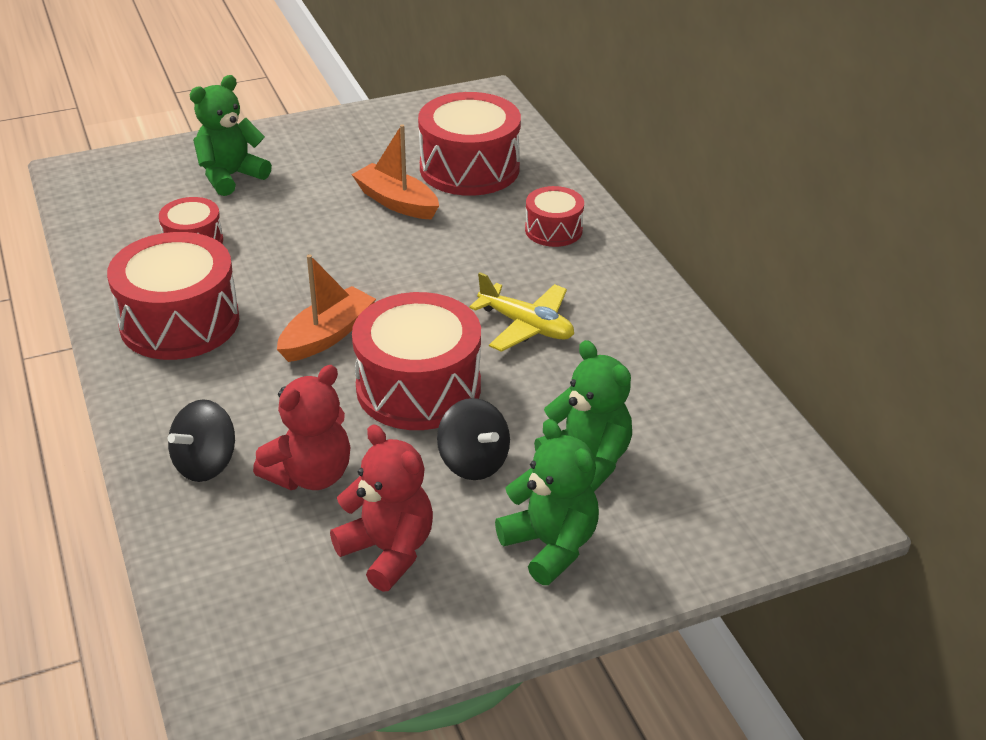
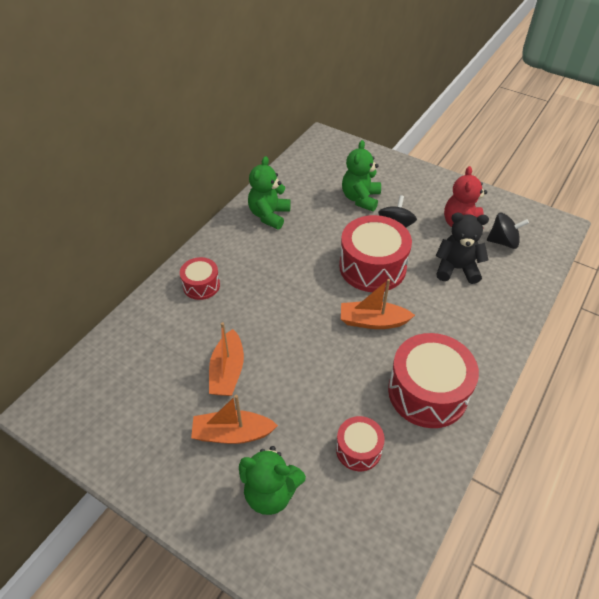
camera: 125 degrees left, 10 degrees up
black spinning top [168,399,235,482] -> black spinning top moved to [487,213,529,249]
red teddy bear [253,365,350,490] -> black teddy bear [436,213,489,284]
red drum [418,92,521,196] -> none
yellow plane [469,272,574,352] -> none
green teddy bear [495,419,599,585] -> green teddy bear moved to [248,156,291,229]
none -> orange boat [191,395,278,444]

